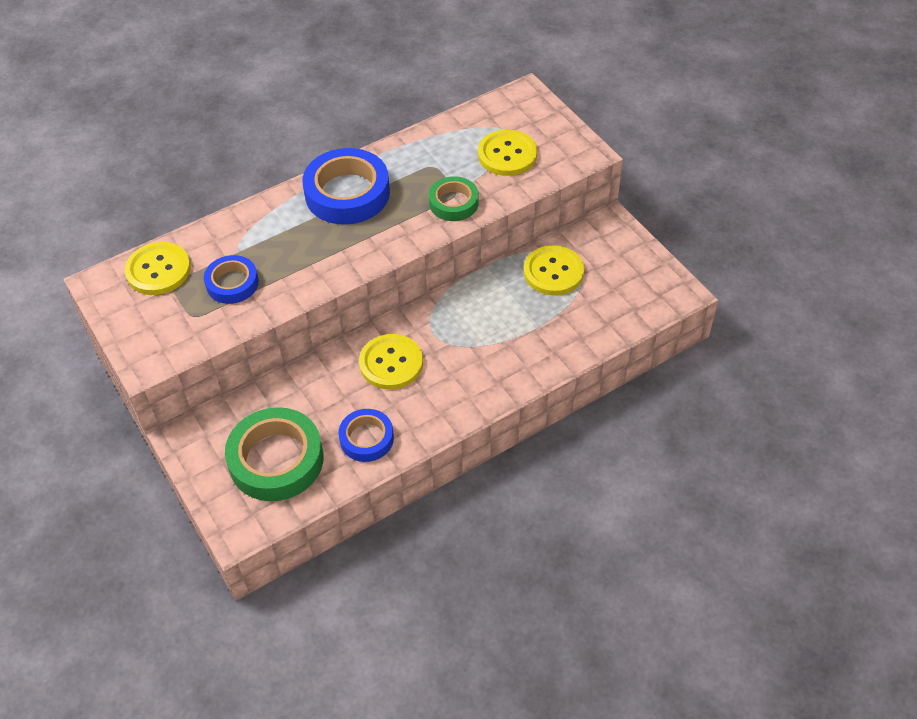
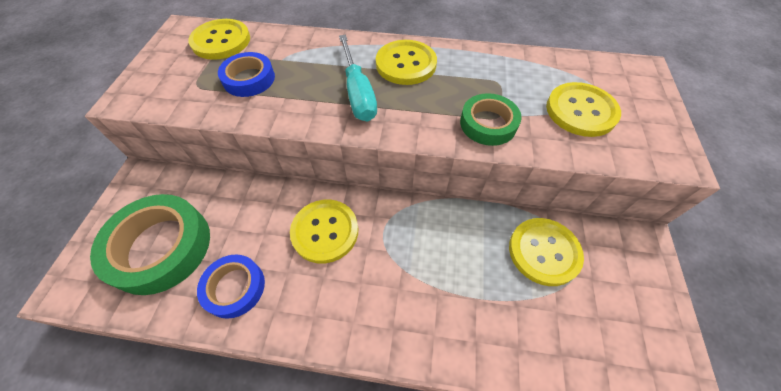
camera: 40 degrees right, 5 degrees up
blue tape [302,148,390,225] -> yellow button [376,40,437,85]
none -> turquoise screwdriver [339,35,377,121]

